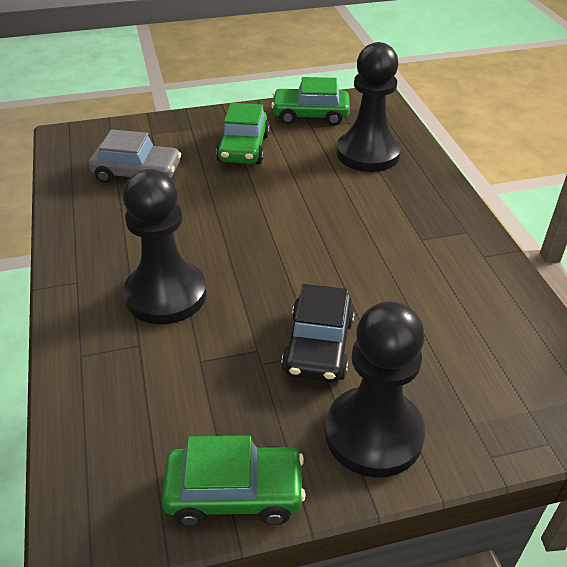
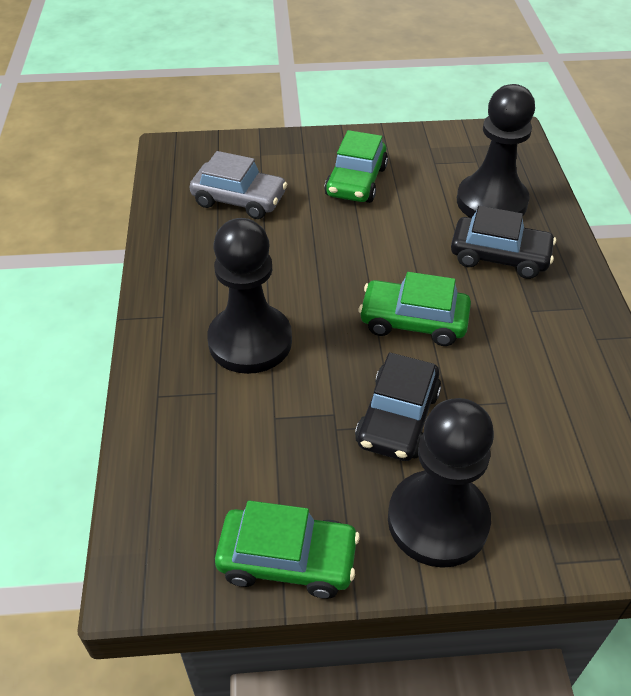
camera: 10 degrees right, 5 degrees up
green car [271,77,350,126] -> green car moved to [359,272,471,346]
none -> black car [451,206,556,279]

